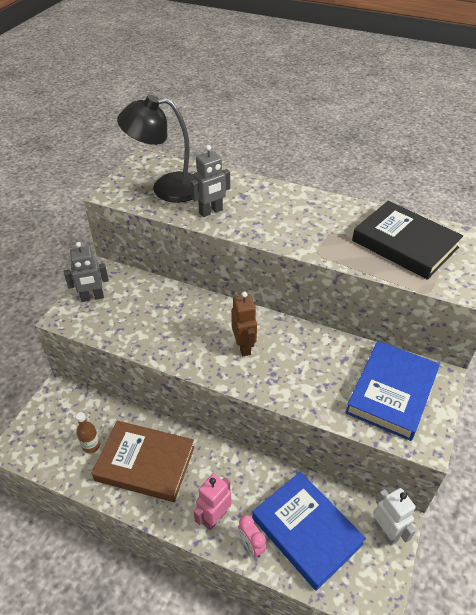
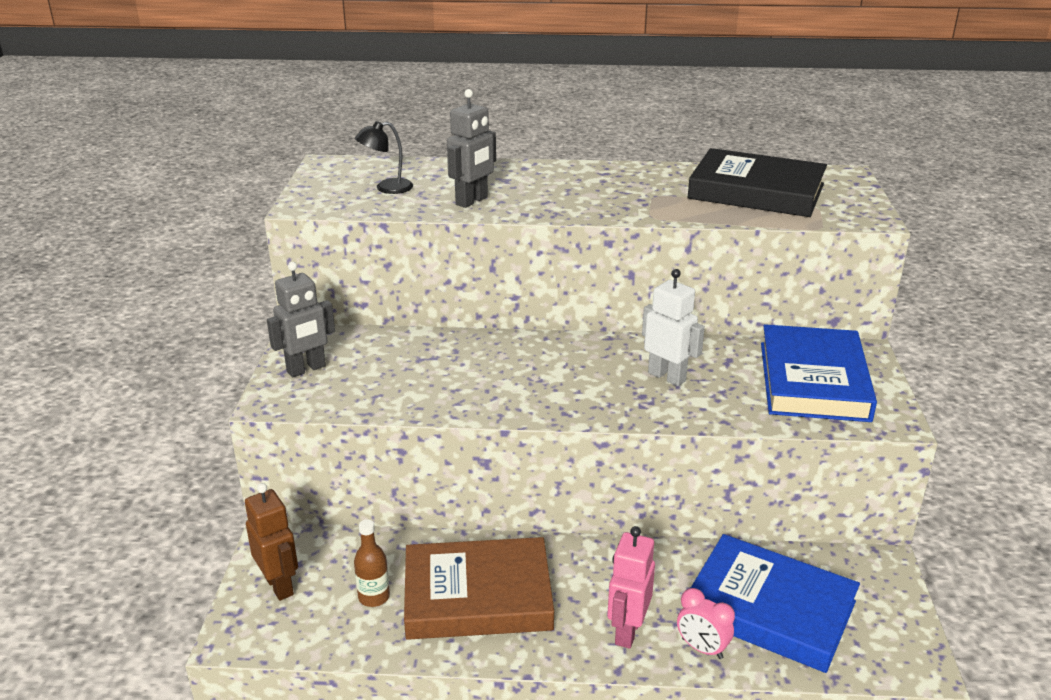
camera: 20 degrees left, 15 degrees down
black lamp [117,95,194,203] -> black lamp [355,121,413,194], size x0.46
brown robot [231,291,257,356] -> brown robot moved to [245,483,298,601]
white robot [373,488,416,545] -> white robot moved to [642,269,705,386]

